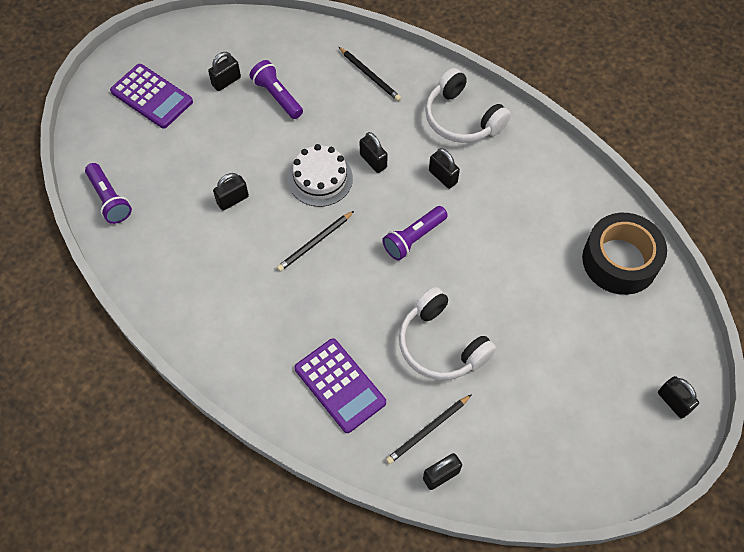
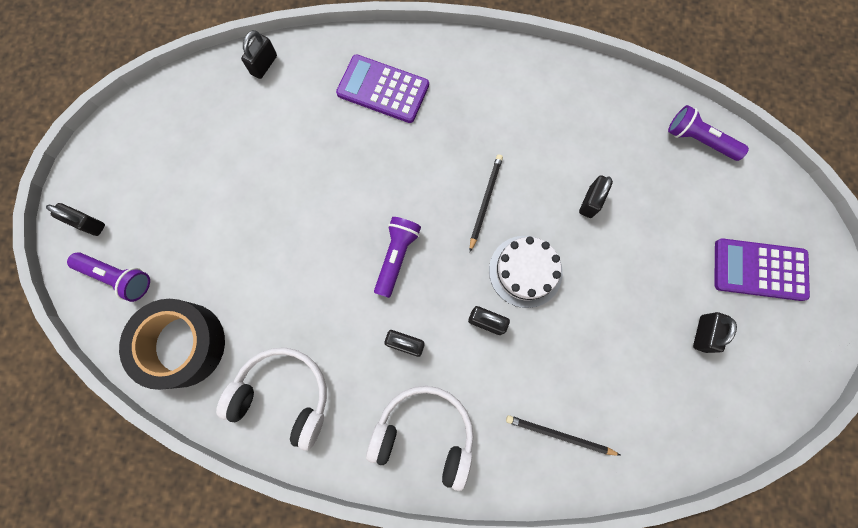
camera: 150 degrees right, 15 degrees up
purple flashlight [250,60,303,119] -> purple flashlight moved to [67,252,150,302]
black pencil [386,394,472,464] -> none
white headphones [399,287,496,380] -> white headphones moved to [216,348,327,451]

